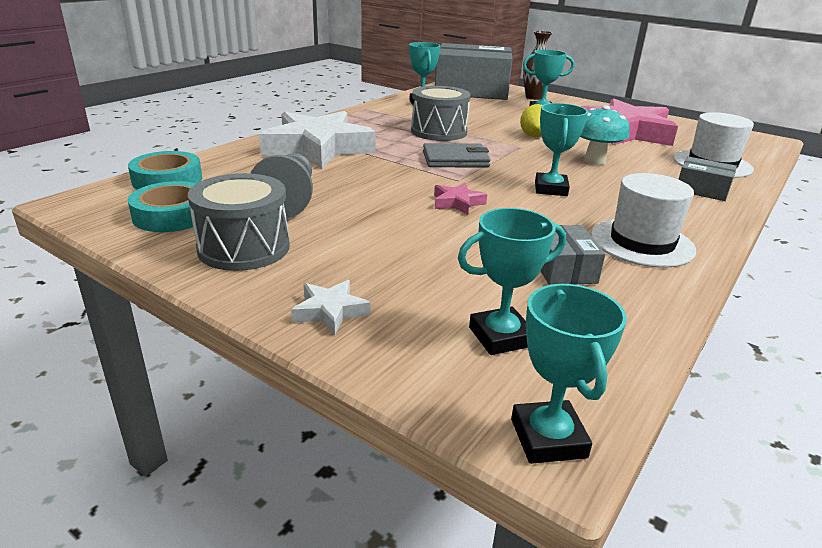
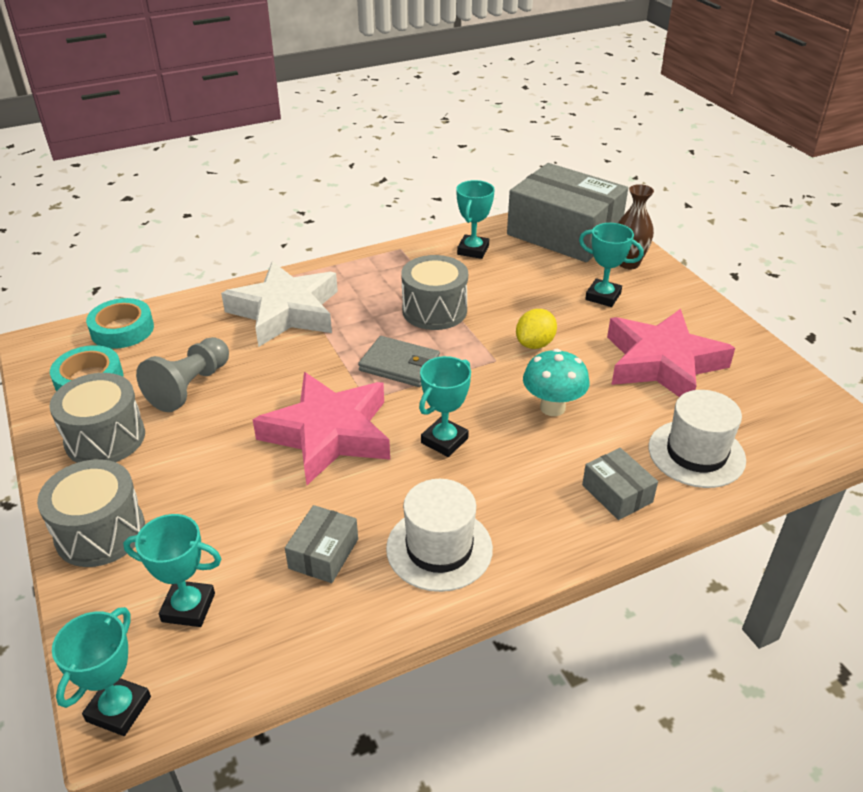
camera: 30 degrees right, 10 degrees up
white star [291,280,371,335] -> grey drum [37,459,145,567]
pink star [434,183,487,215] -> pink star [253,372,390,485], size x2.44

